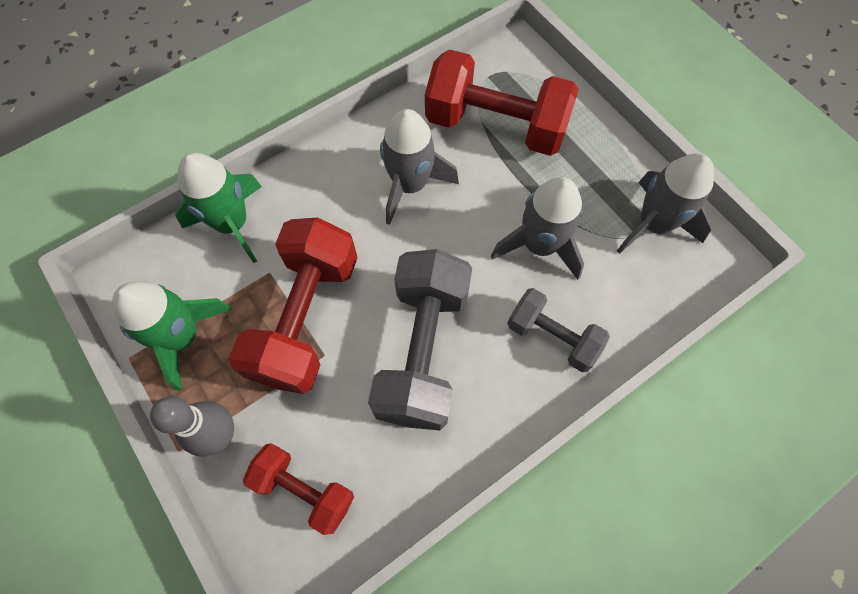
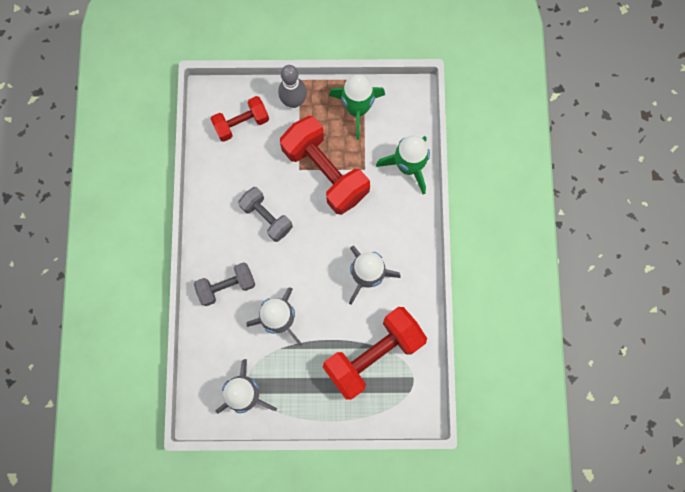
camera: 125 degrees right, 10 degrees up
grey dumbbell [368,249,472,430] -> grey dumbbell [238,187,293,242], size x0.58

